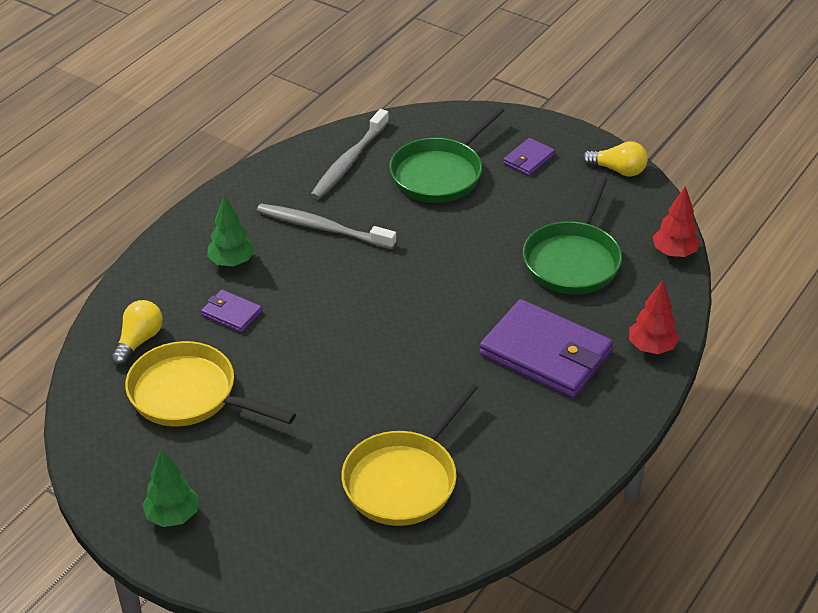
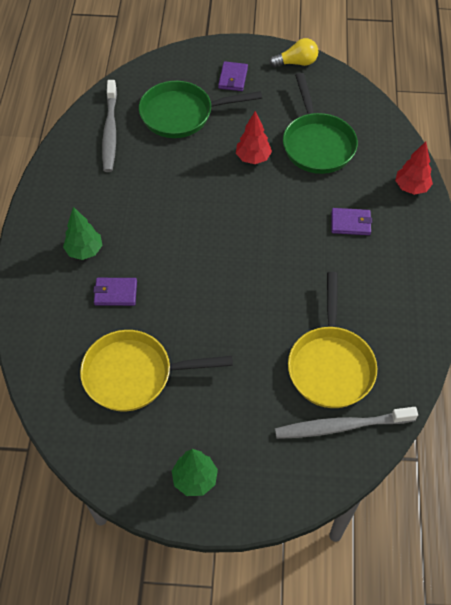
camera: 30 degrees left, 15 degrees up
yellow light bulb [111,300,163,366] -> none
grey toothbrush [257,204,396,249] -> grey toothbrush moved to [275,407,418,439]
green pan [389,106,504,203] -> green pan turned 75 degrees clockwise [139,81,262,138]
purple wallet [479,299,613,398] -> purple wallet [331,208,372,235], size x0.47
red tree [653,186,700,257] -> red tree moved to [236,111,272,164]

